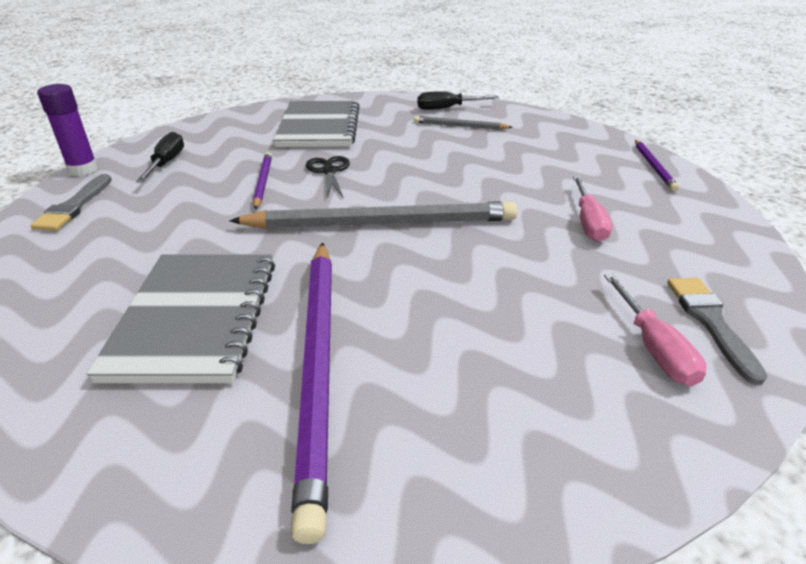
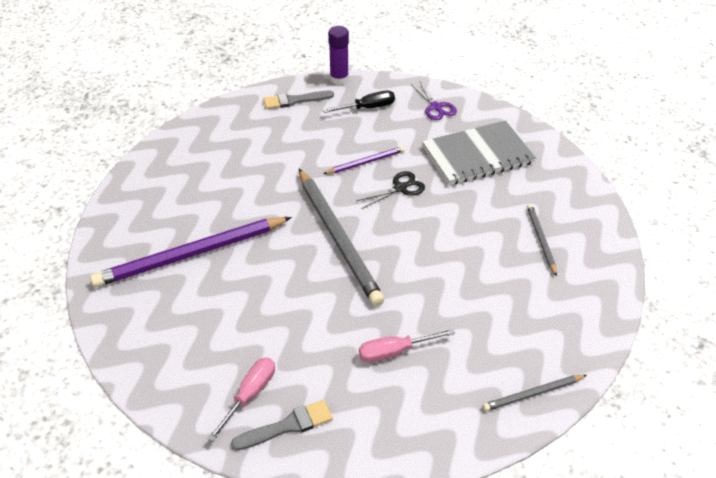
camera: 70 degrees right, 10 degrees up
grey notebook [87,254,275,383] -> none
black screwdriver [417,91,499,110] -> none
pink screwdriver [604,274,707,386] -> pink screwdriver turned 150 degrees clockwise [207,358,275,442]
purple pencil [635,140,679,191] -> grey pencil [483,375,587,411]
none -> purple scissors [411,82,457,120]

